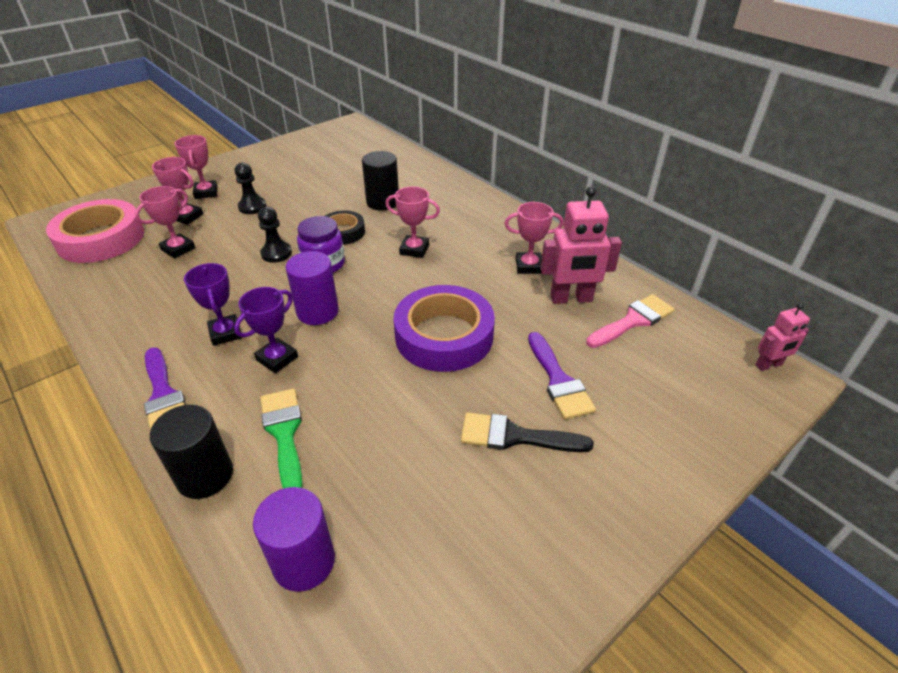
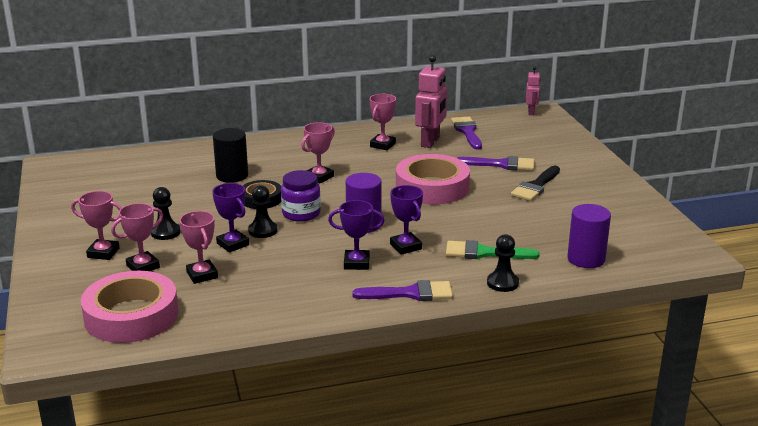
camera: 65 degrees left, 15 degrees down
black cylinder [150,405,233,499] -> black pawn [487,234,519,292]
purple tape [394,285,495,372] -> pink tape [396,154,470,204]
pink brush [586,294,675,348] -> purple brush [451,117,482,150]
none -> purple trophy [212,183,249,253]

